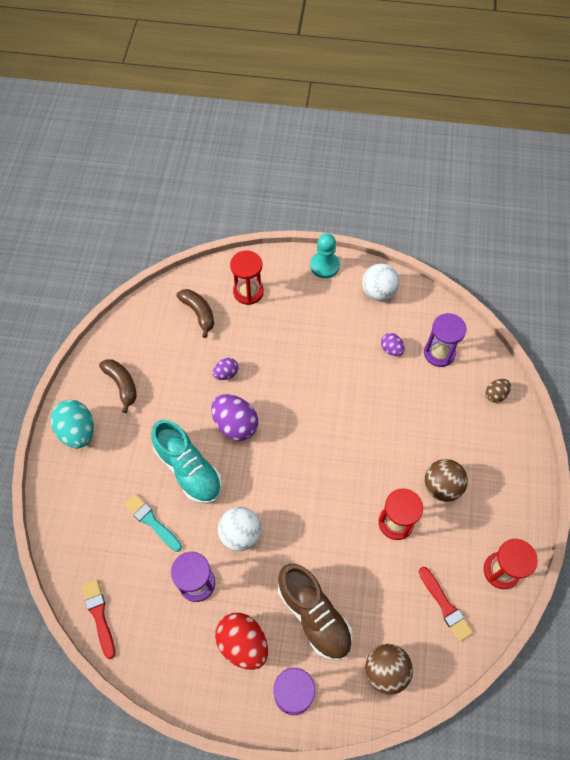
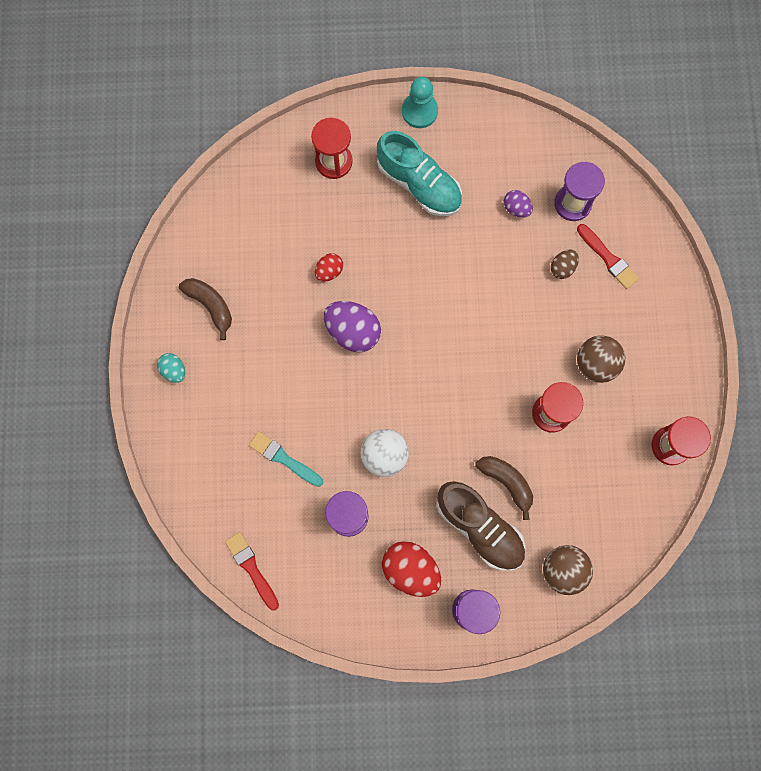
camera: 10 degrees left, 15 degrees up
turquoise egg [50,400,94,448] -> turquoise egg [157,353,185,383], size x0.54
turquoise shoe [151,420,222,504] -> turquoise shoe moved to [377,131,462,216]
brown banana [176,289,214,338] -> brown banana moved to [475,456,533,520]
purple egg [213,358,238,380] -> red egg [315,253,343,282]
white ball [362,263,400,301] -> none
red brush [419,567,473,642] -> red brush moved to [577,224,639,289]
brown egg [486,379,511,403] -> brown egg moved to [550,249,579,279]

